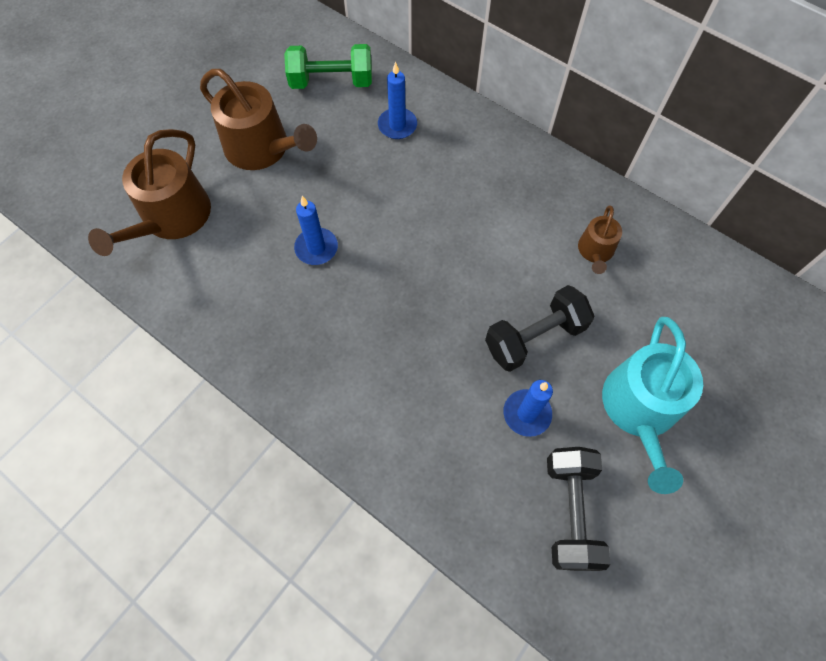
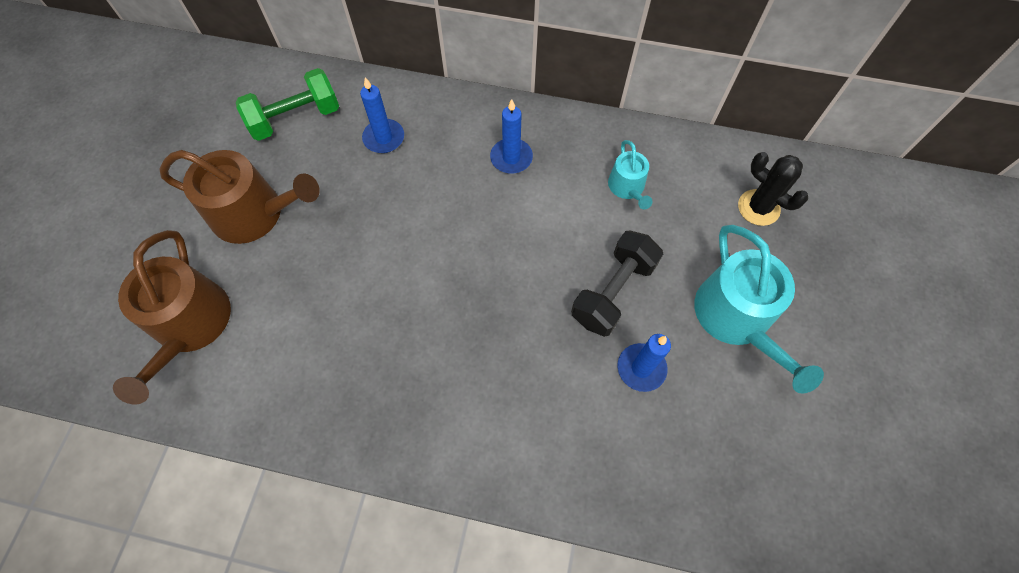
camera: 25 degrees left, 0 degrees up
blue candle [294,196,338,265] -> blue candle moved to [490,99,533,174]
black dumbbell [547,447,611,571] -> none
brown watering can [578,205,622,274] -> turquoise watering can [608,140,652,209]
none -> black cactus [738,152,808,226]

